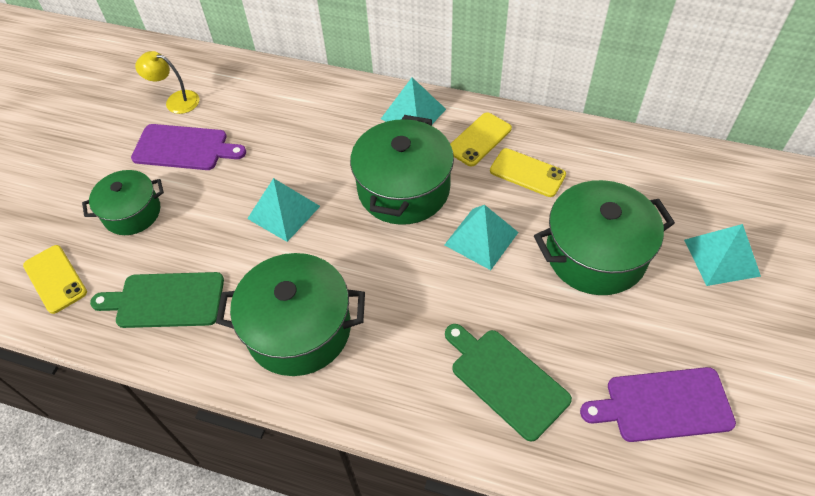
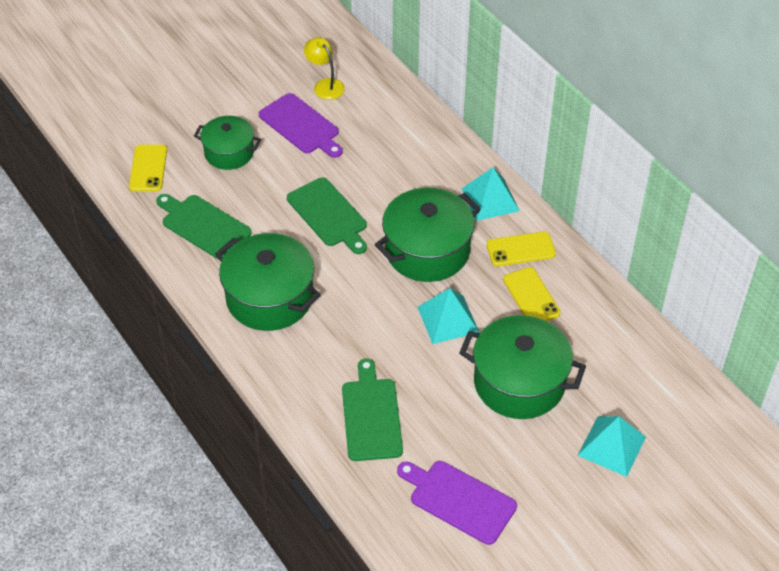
camera: 35 degrees right, 5 degrees down
turquoise pyramid [247,178,320,242] -> green cutting board [287,177,367,254]

